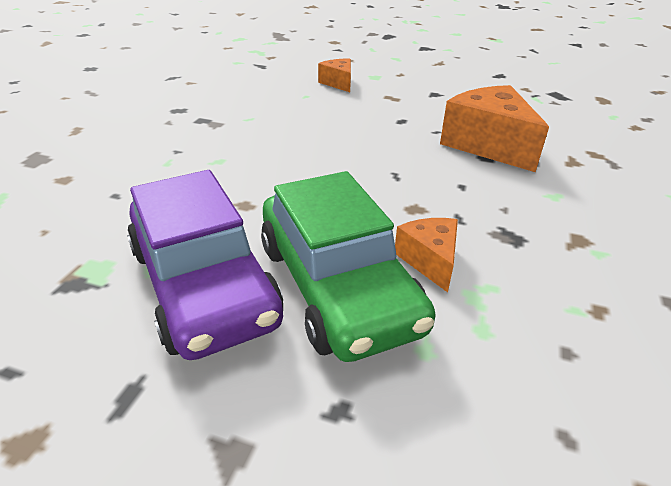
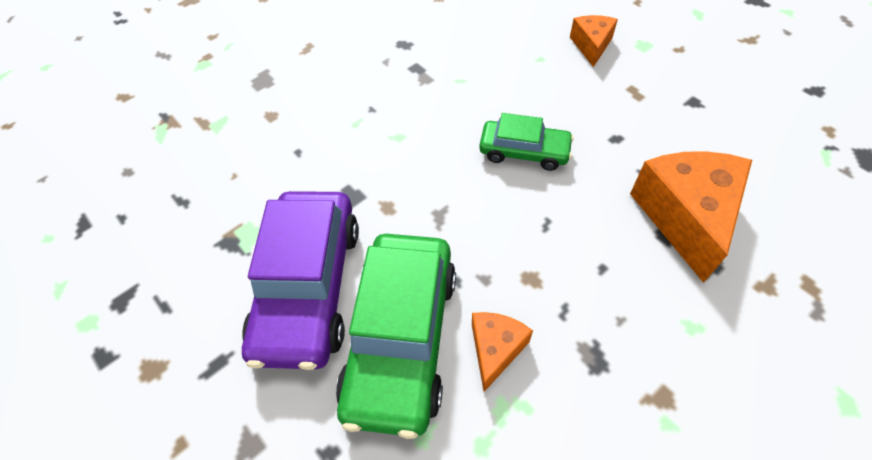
camera: 35 degrees right, 20 degrees up
none -> green car [479,113,574,171]

